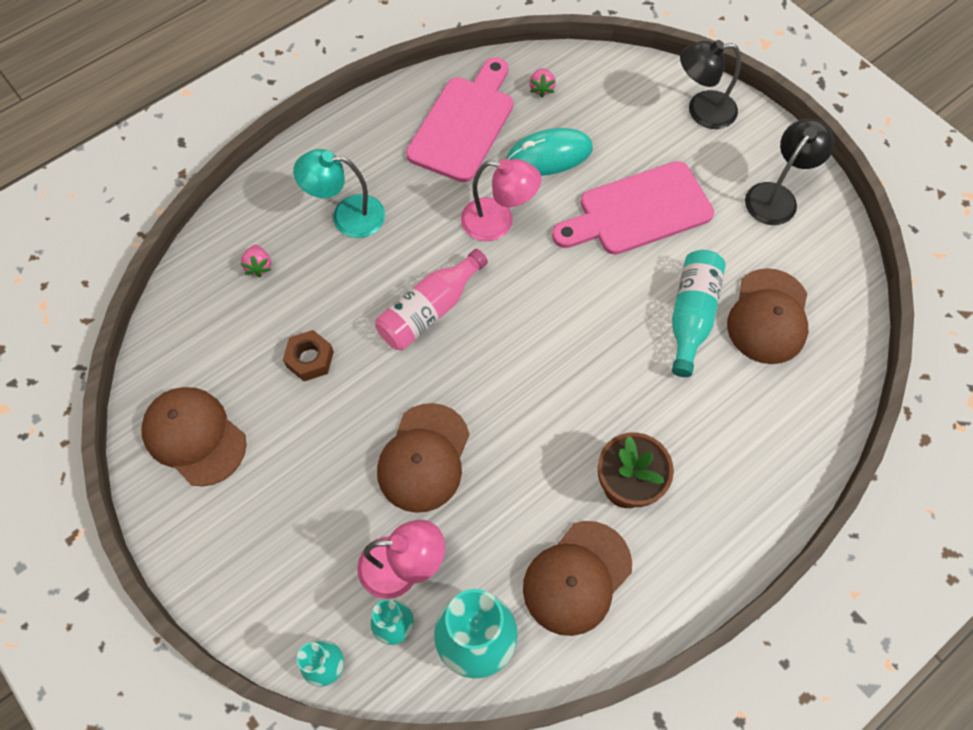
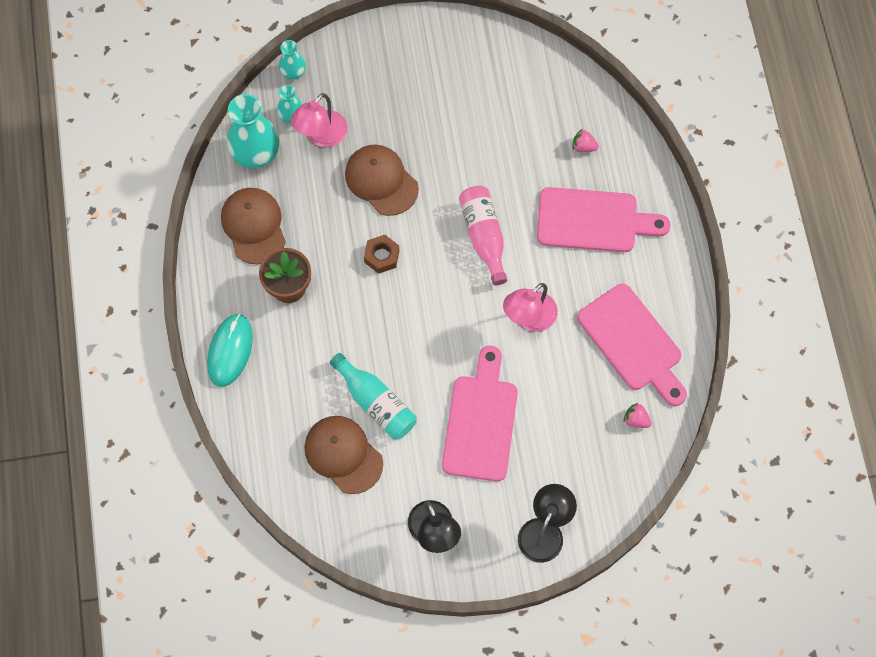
camera: 120 degrees right, 5 degrees up
brown cap [141,387,247,486] -> none
brown nut [283,330,334,381] -> brown nut moved to [364,235,400,274]
turquoise lamp [293,149,385,238] -> pink cutting board [537,187,671,252]
turquoise mouse [506,128,593,176] -> turquoise mouse moved to [207,313,253,387]

